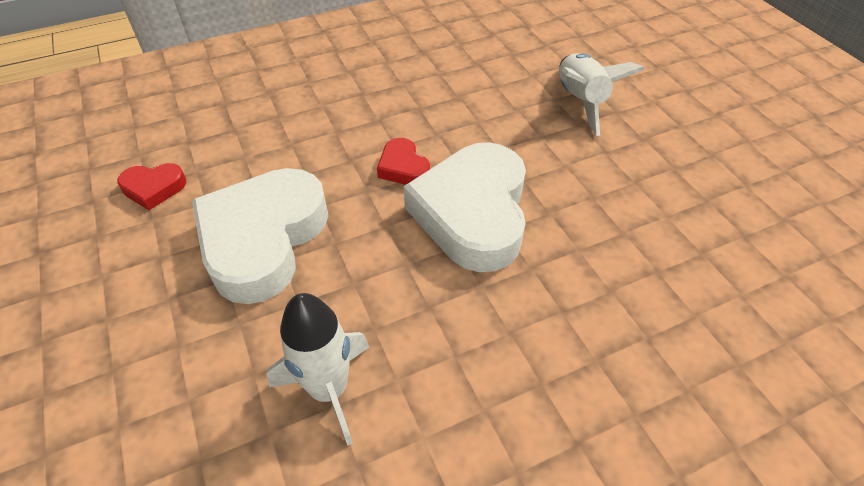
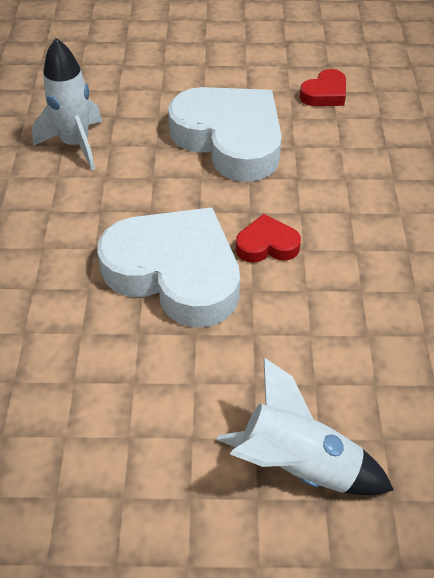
camera: 115 degrees right, 0 degrees up
red heart [117,163,186,210] -> red heart turned 150 degrees counterclockwise [300,69,346,106]

